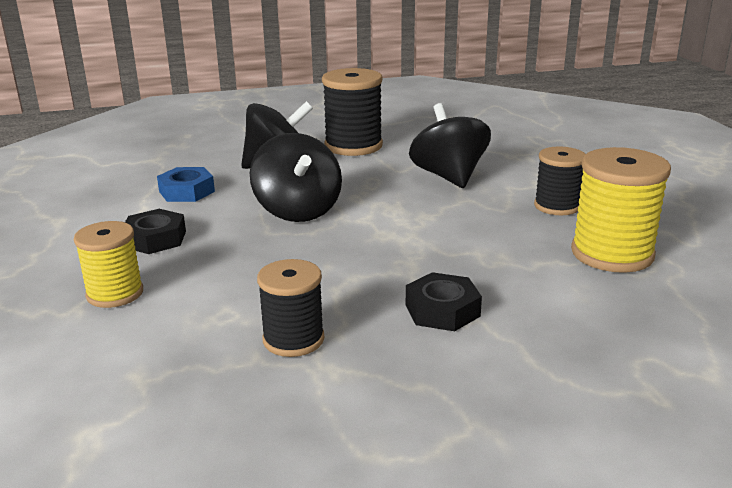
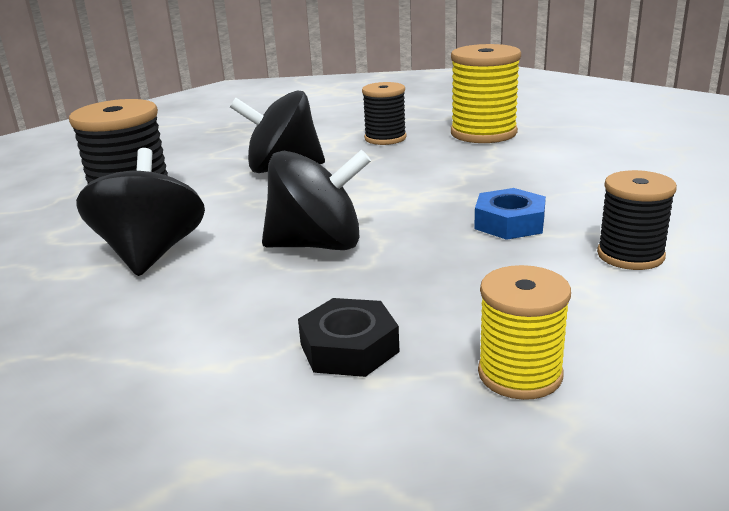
camera: 75 degrees left, 0 degrees up
blue nut [157,167,215,202] -> blue nut moved to [474,188,546,240]
black nut [406,272,482,331] -> none

